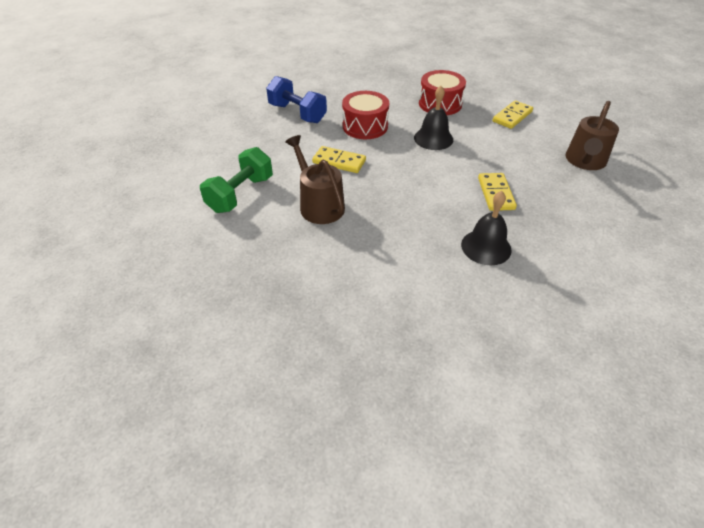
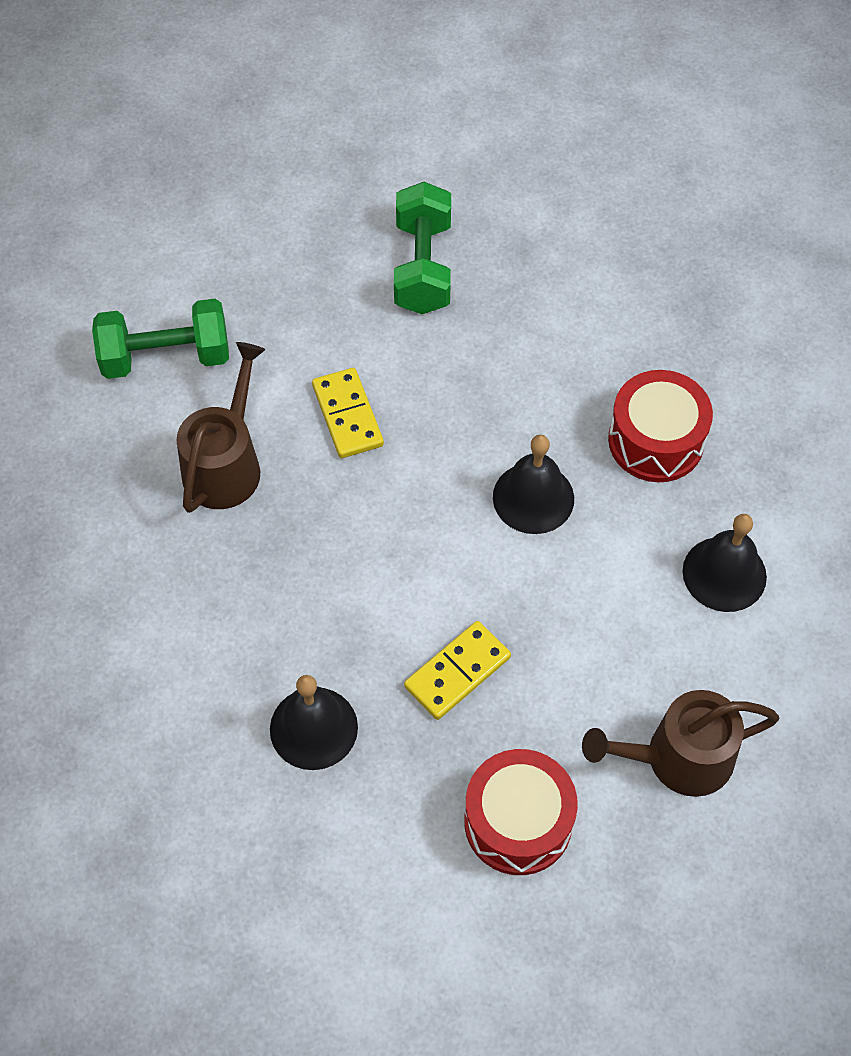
camera: 50 degrees right, 15 degrees up
blue dumbbell [266,76,327,123] -> green dumbbell [394,182,451,314]
red drum [342,91,389,139] -> red drum moved to [464,749,578,875]
yellow domino [493,100,533,129] -> black bell [683,514,767,612]

